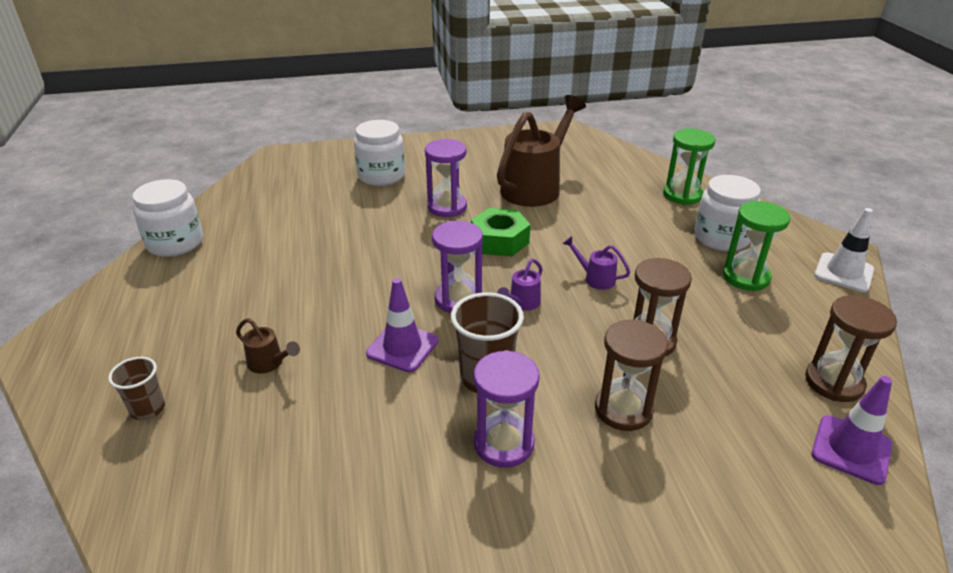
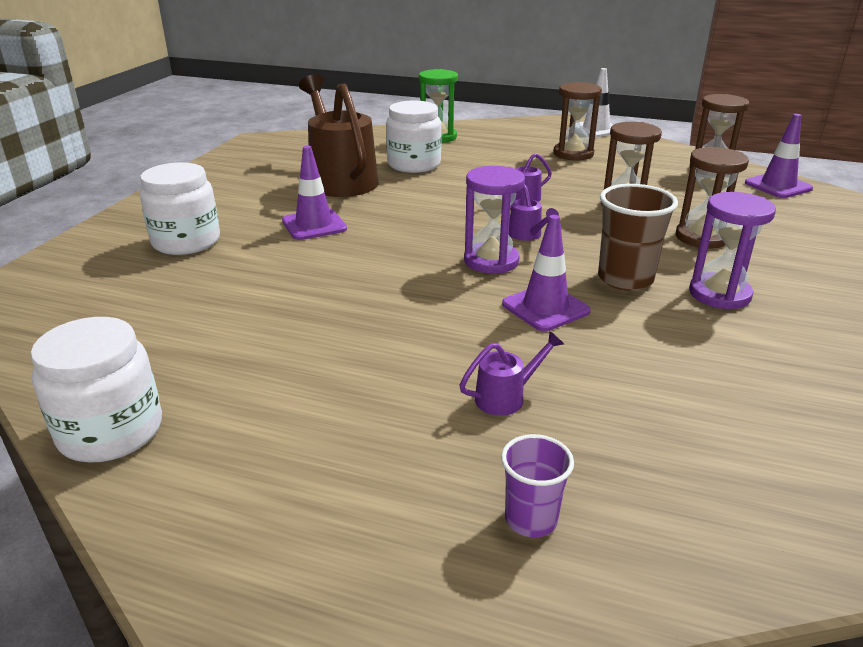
camera: 60 degrees left, 5 degrees down
brown cup [108,357,165,420] -> purple cup [501,434,574,538]
brown watering can [236,318,300,373] -> purple watering can [459,331,564,416]
purple hourglass [425,139,467,217] -> purple traffic cone [282,146,347,240]
green nut [471,208,530,256] -> none
white jar [695,175,761,251] -> white jar moved to [386,100,441,173]
green hourglass [723,201,790,291] -> brown hourglass [553,82,602,161]

